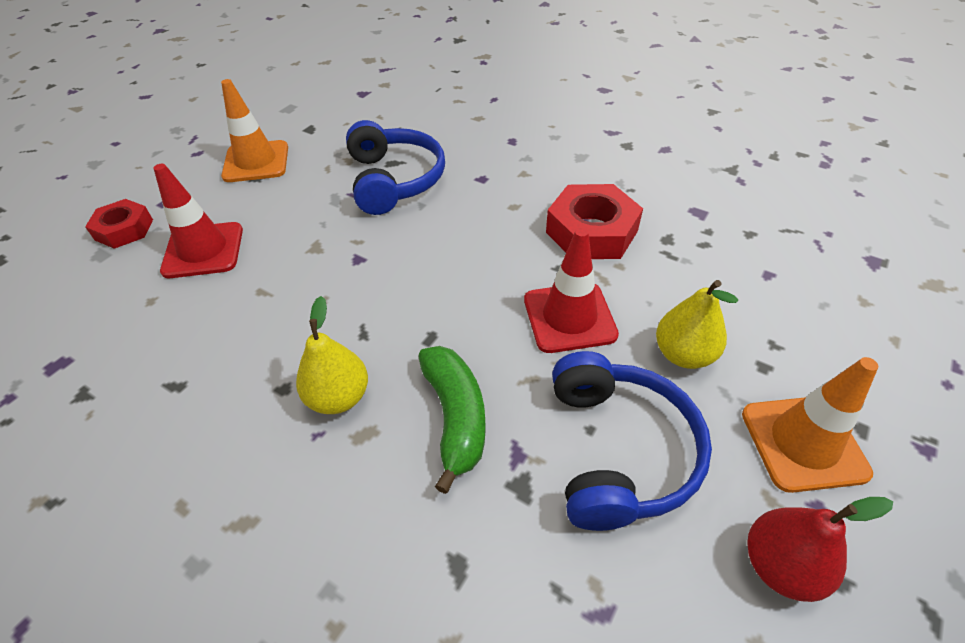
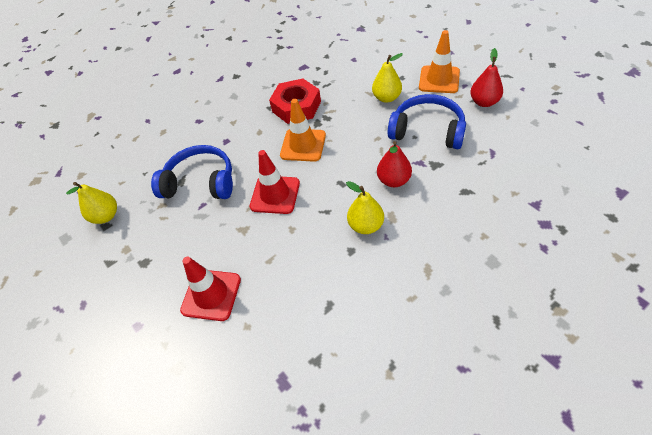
camera: 65 degrees left, 5 degrees up
red nut [85,199,153,249] -> none
orange traffic cone [221,79,288,182] -> orange traffic cone moved to [280,99,326,162]
green banana [418,346,486,494] -> red pear [377,141,412,187]
red traffic cone [524,228,619,353] -> red traffic cone moved to [250,150,300,214]
none -> yellow pear [66,182,117,224]

